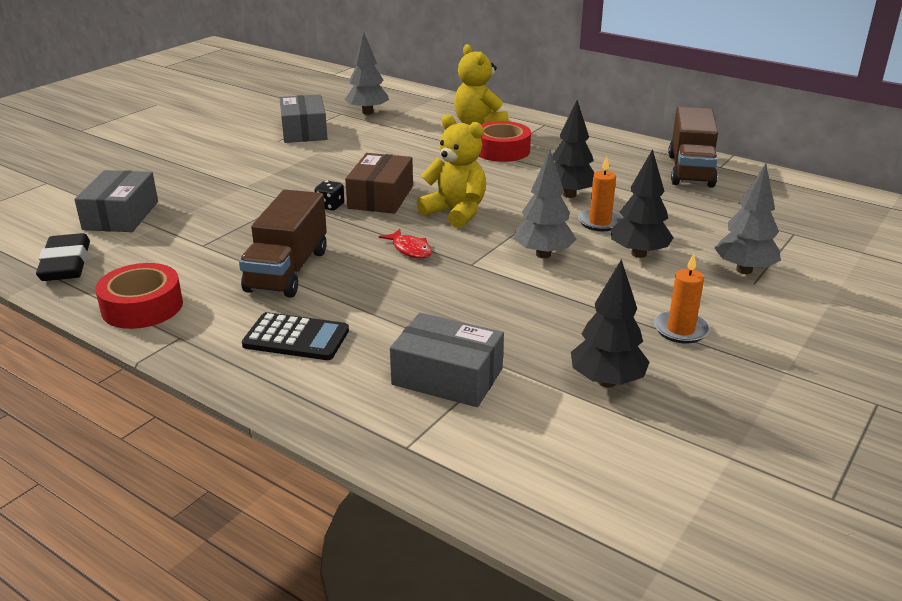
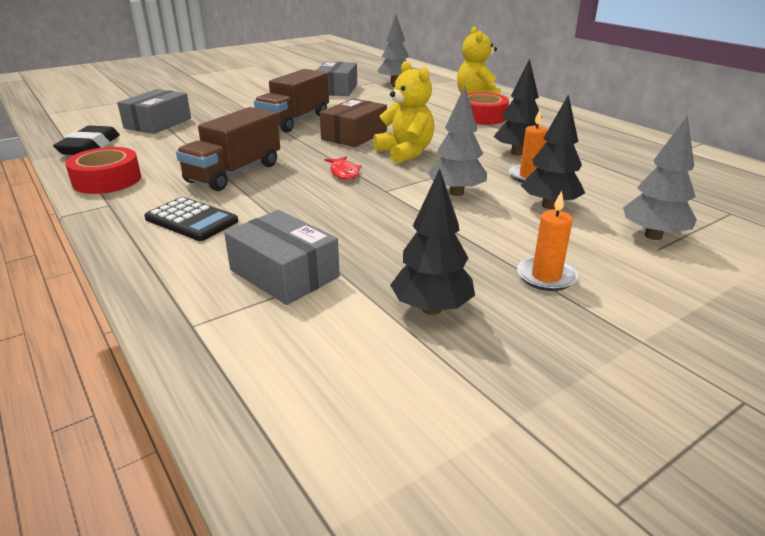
camera: 20 degrees right, 0 degrees up
black dice [314,180,344,211] -> none
brown truck [668,107,718,188] -> brown truck moved to [254,69,329,133]

